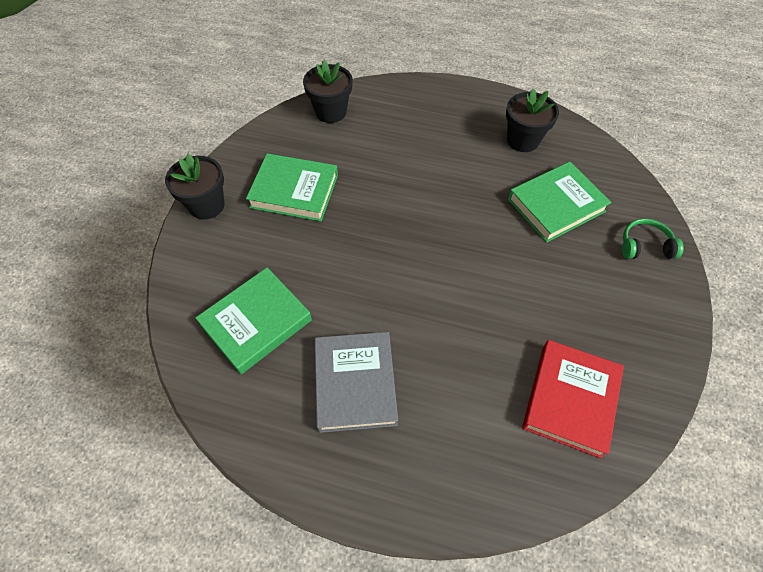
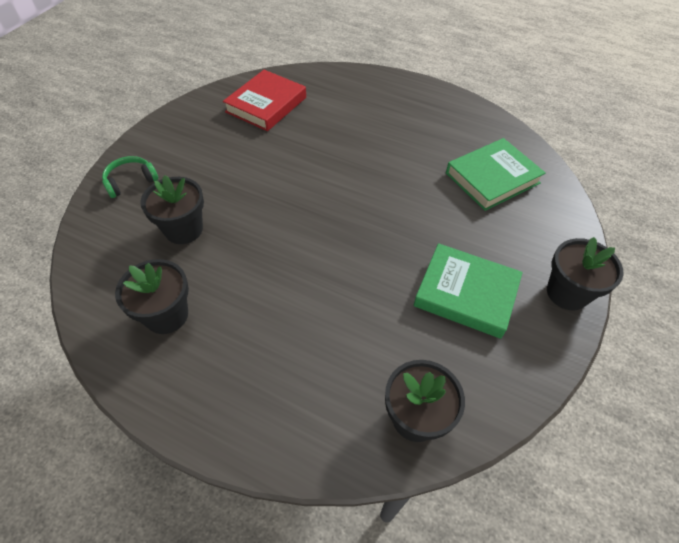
camera: 170 degrees left, 5 degrees down
grey book [315,332,398,433] -> none
green book [508,162,612,243] -> black flower pot [140,175,204,244]
green headphones [622,219,684,259] -> green headphones turned 135 degrees clockwise [102,156,158,198]

